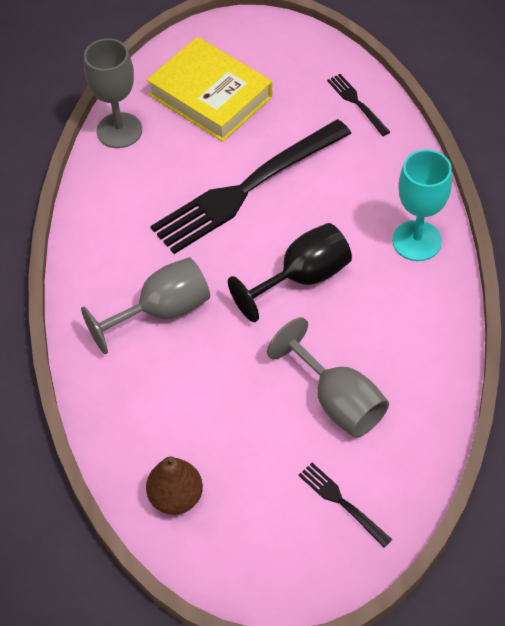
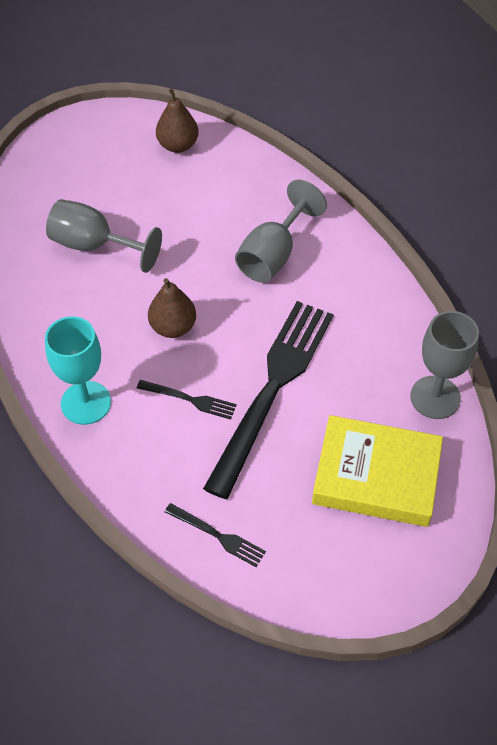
camera: 150 degrees right, 0 degrees up
black goblet [228,223,352,322] -> brown pear [148,278,196,338]
black fork [298,463,392,547] -> black fork moved to [137,380,237,420]

